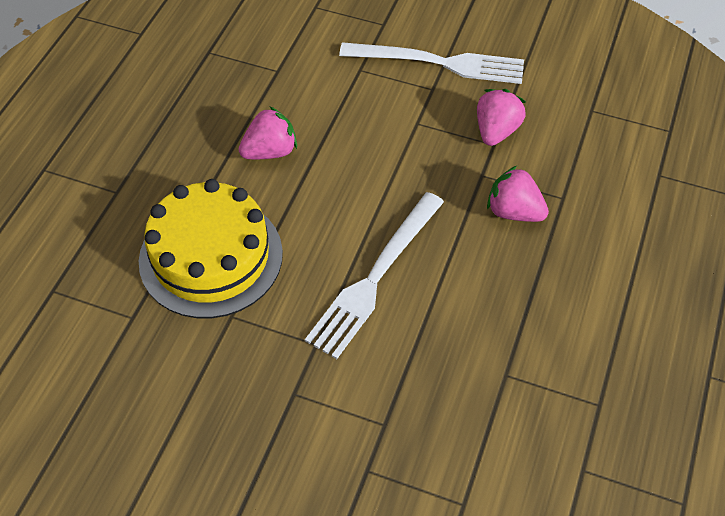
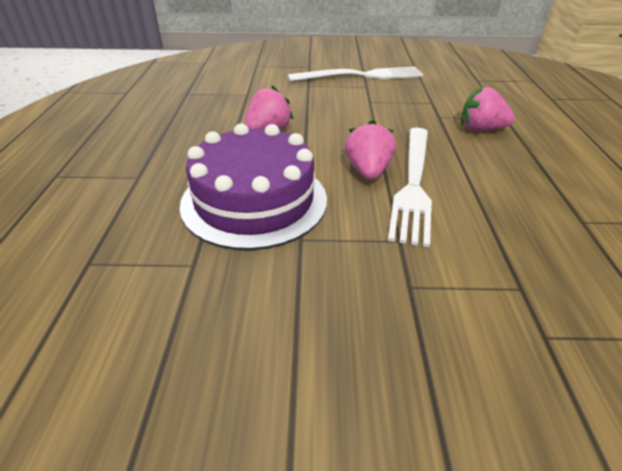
camera: 20 degrees left, 15 degrees down
yellow cake [139,179,283,318] -> purple cake [180,123,327,250]
pink strawberry [477,89,526,146] -> pink strawberry moved to [345,120,396,180]

